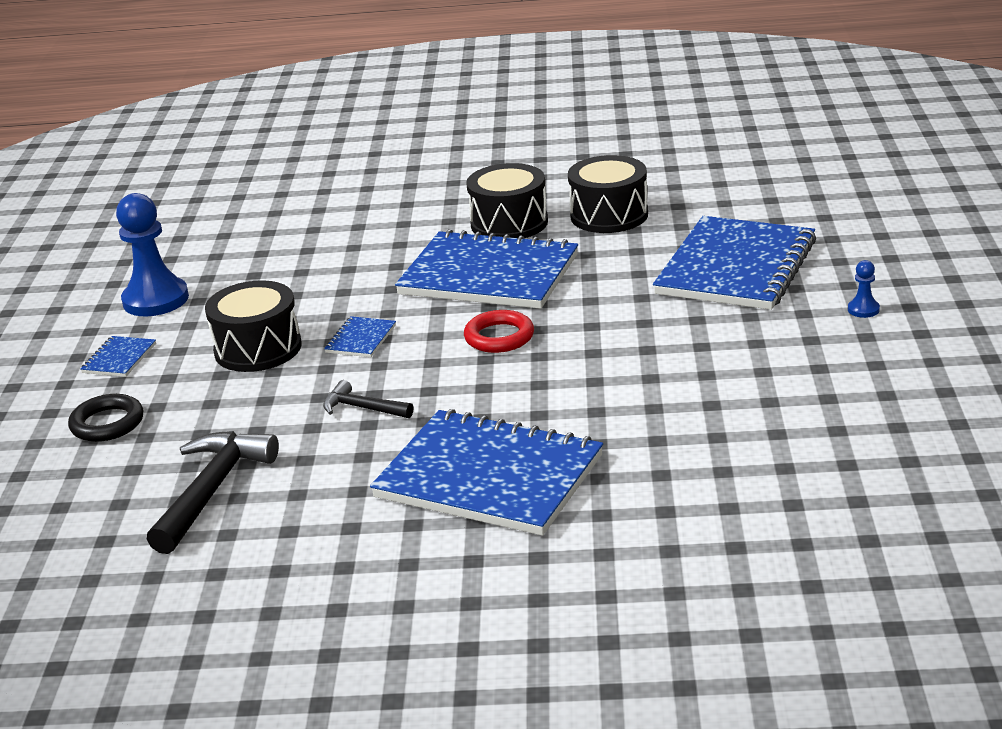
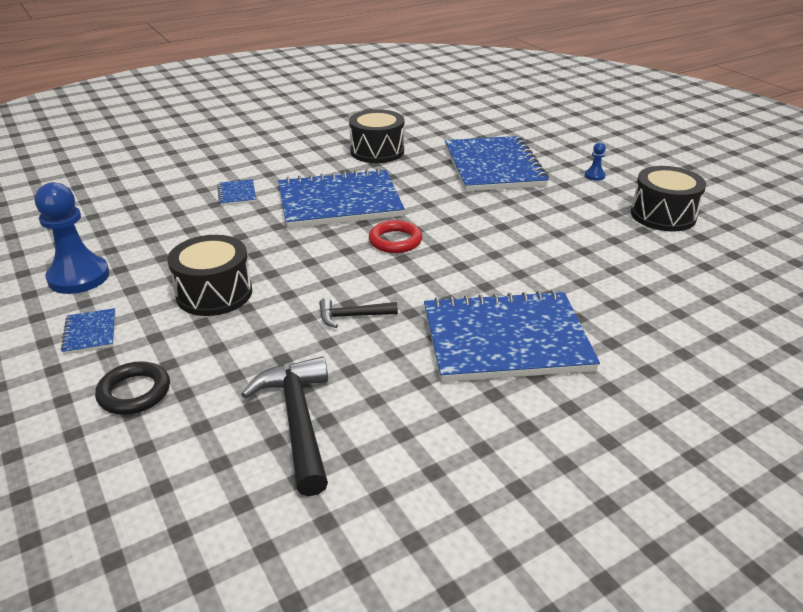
camera: 35 degrees left, 5 degrees up
blue notebook [324,316,396,357] -> blue notebook moved to [217,179,256,206]
black drum [466,163,548,238] -> black drum moved to [631,166,706,232]

